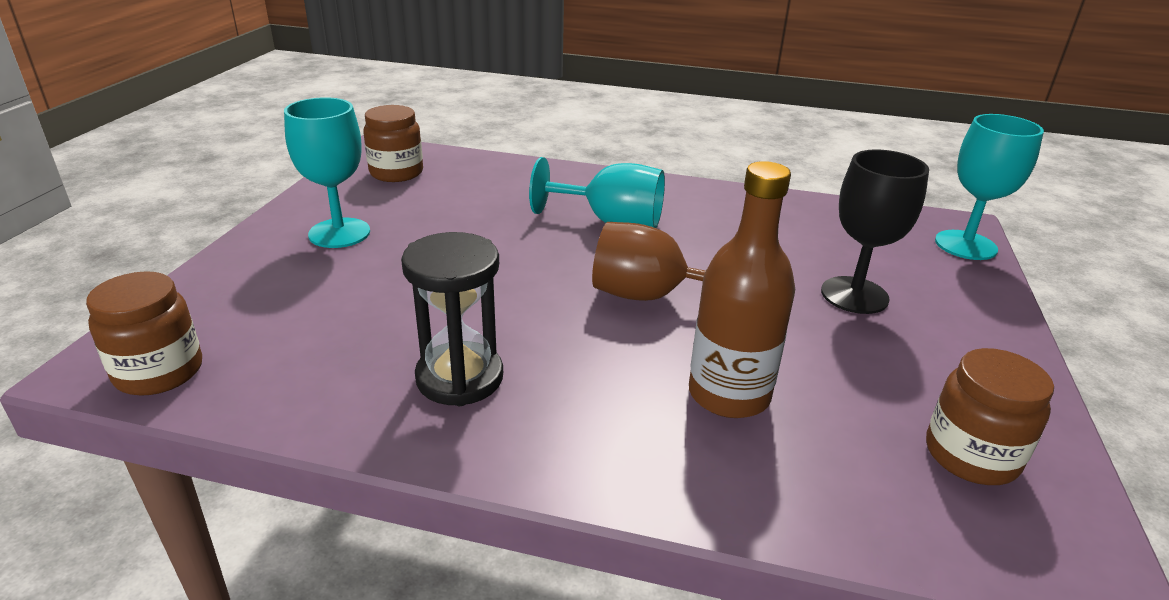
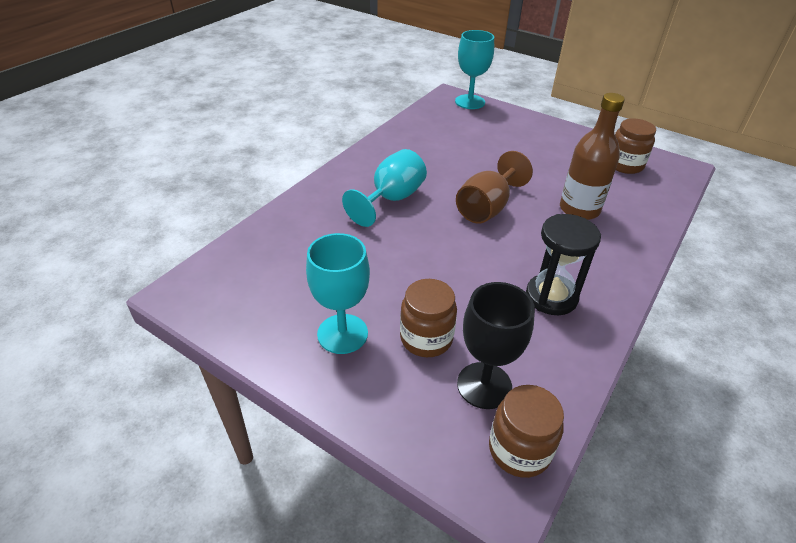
camera: 70 degrees left, 10 degrees up
brown jar [363,105,423,182] -> brown jar moved to [400,279,457,357]
black goblet [821,149,929,314] -> black goblet moved to [457,282,535,409]

